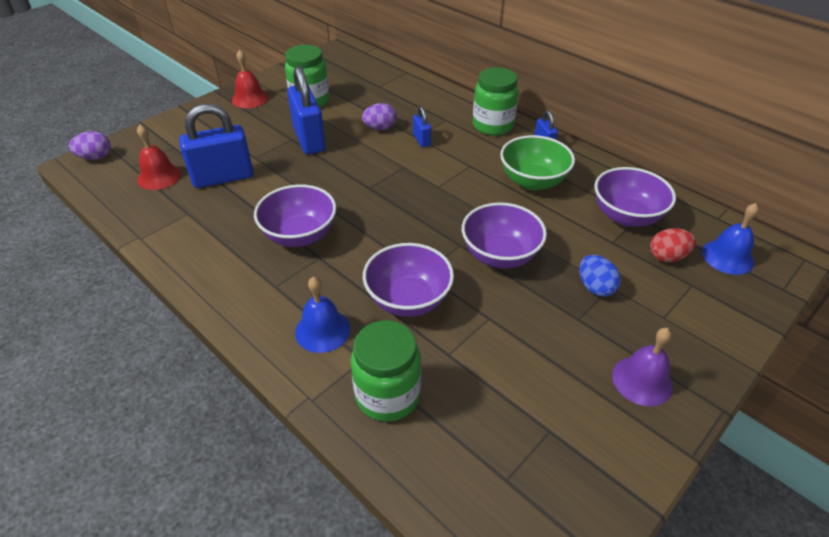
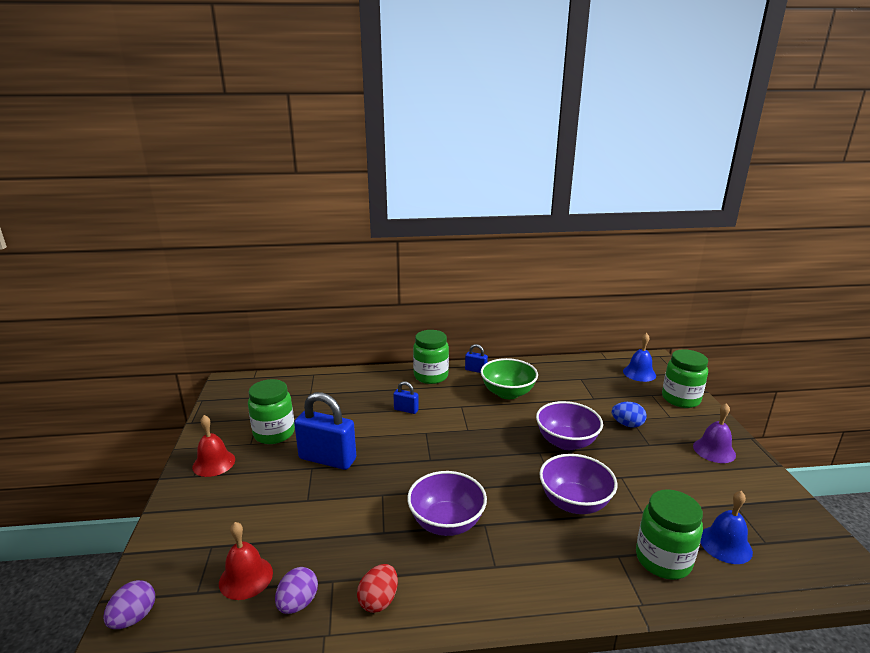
camera: 50 degrees left, 20 degrees down
blue padlock [179,104,254,188] -> none
blue bell [295,277,350,353] -> blue bell moved to [700,491,753,564]
purple egg [362,103,397,130] -> purple egg moved to [275,567,318,614]
purple bowl [594,167,676,227] -> none
red egg [650,228,696,262] -> red egg moved to [357,564,398,613]
none -> green jar [662,349,708,408]

